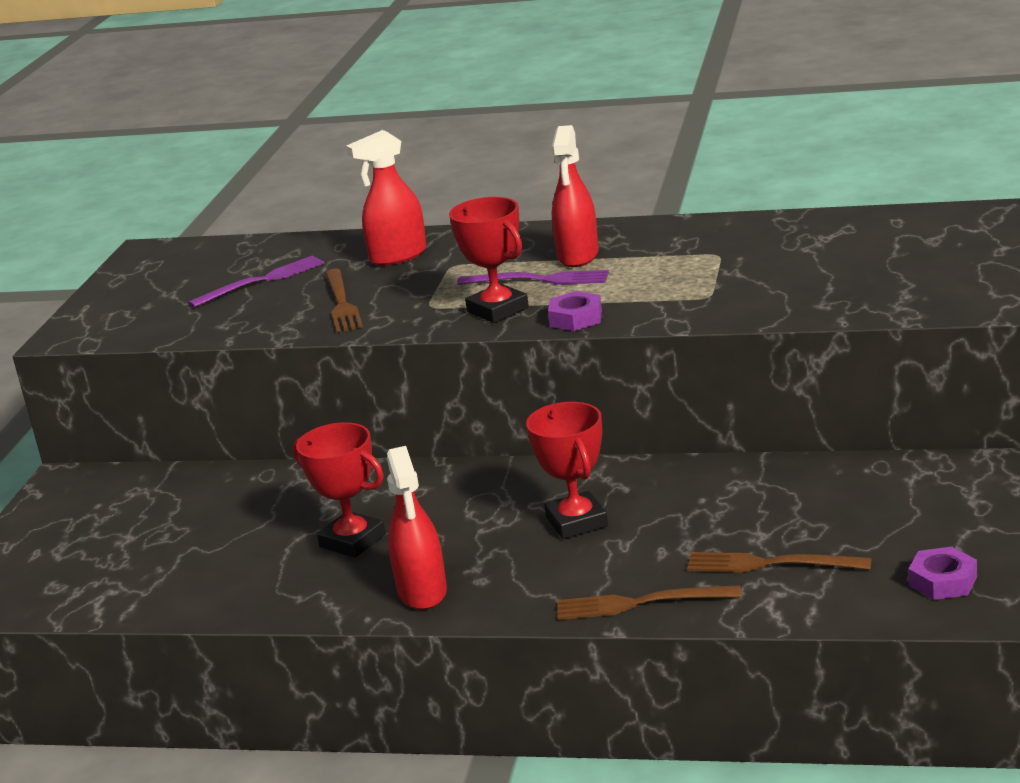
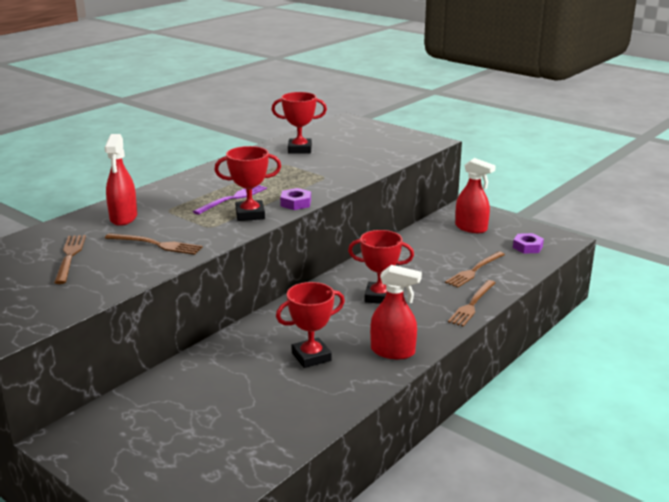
camera: 65 degrees left, 0 degrees up
purple fork [188,256,325,308] -> brown fork [54,235,86,284]
red spray bottle [551,125,599,267] -> red spray bottle moved to [455,158,496,233]
none -> red trophy [271,92,327,153]

